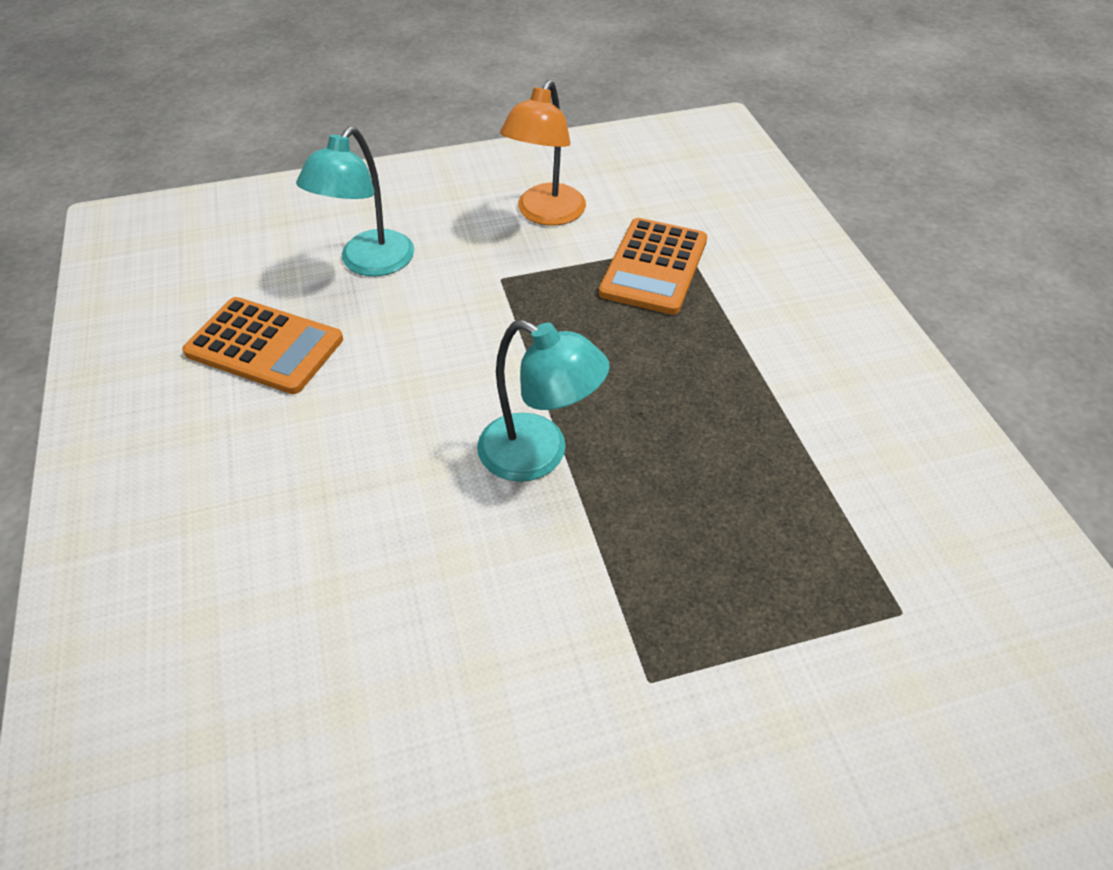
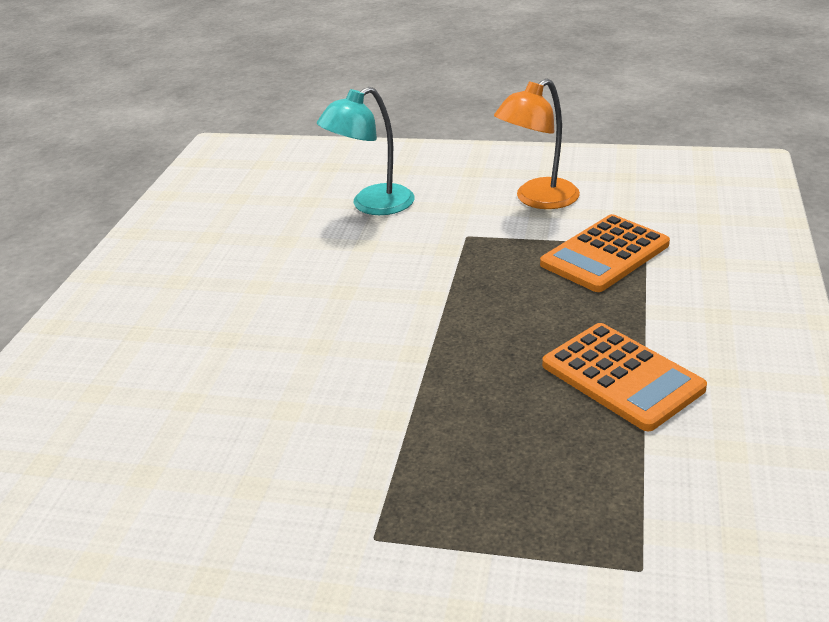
camera: 30 degrees right, 15 degrees down
orange calculator [182,297,343,394] -> orange calculator moved to [542,323,707,431]
turquoise lamp [477,320,610,482] -> none

